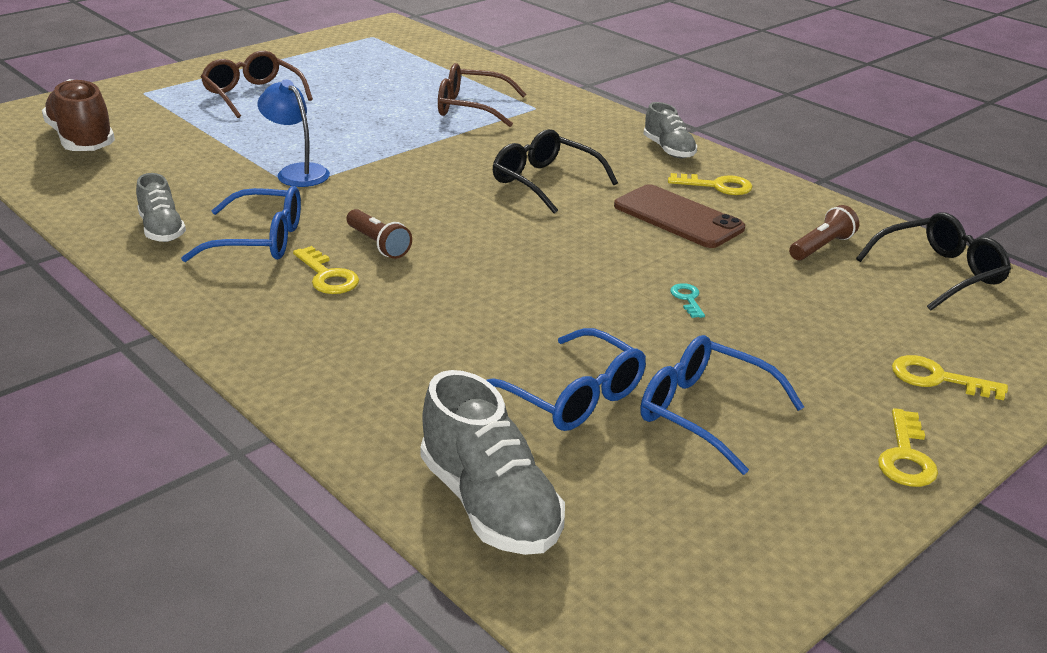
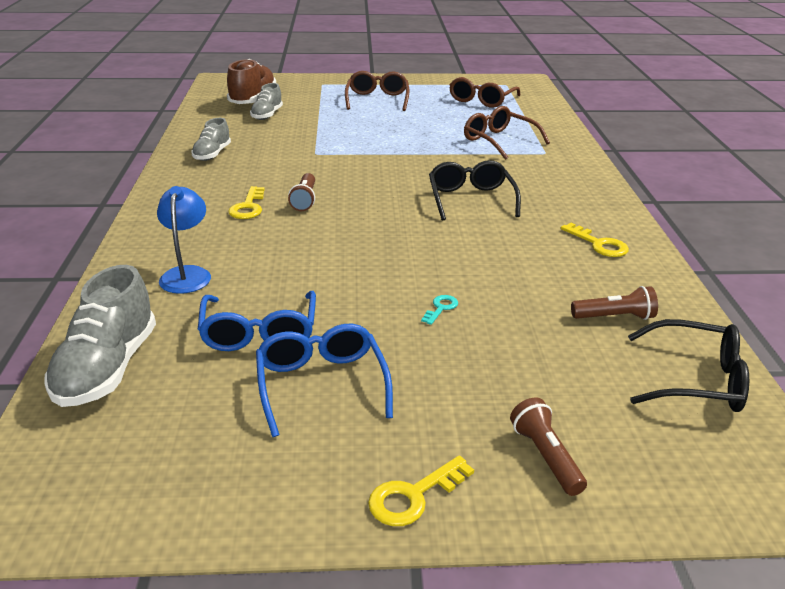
camera: 40 degrees right, 0 degrees up
blue glasses [181,186,301,262] -> none
blue lamp [258,79,330,187] -> blue lamp moved to [157,186,211,294]
brown phone [614,184,745,248] -> none
grey shoe [644,102,697,159] -> grey shoe moved to [250,83,283,120]
yellow key [892,355,1008,400] -> brown flashlight [510,397,587,496]
none -> brown glasses [449,77,521,108]

